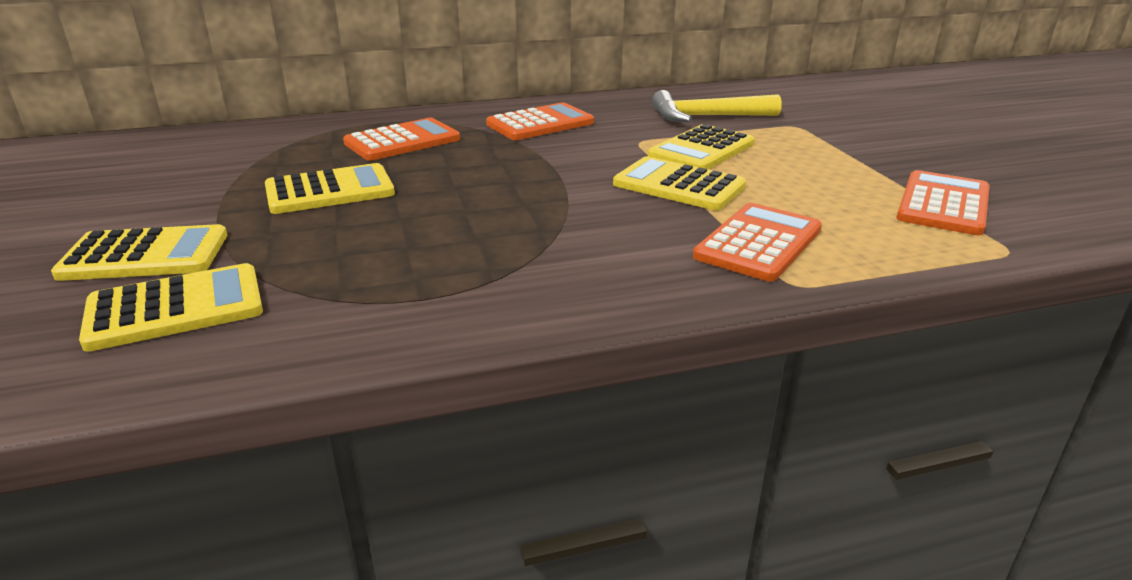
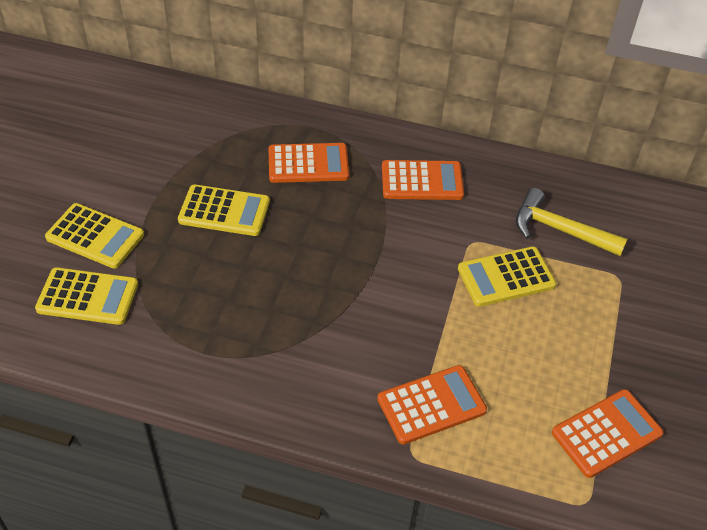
camera: 30 degrees right, 20 degrees up
yellow calculator [613,156,746,210] -> none

